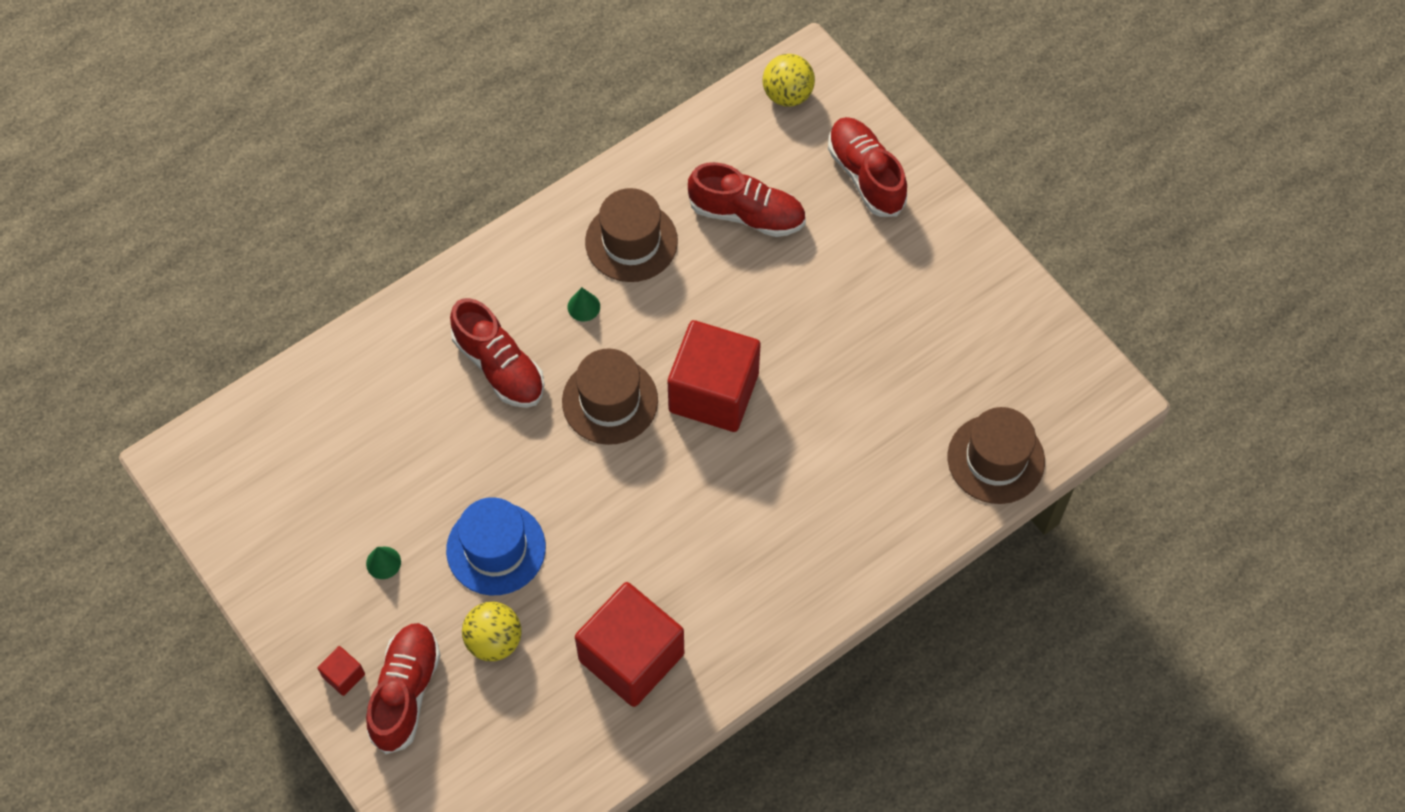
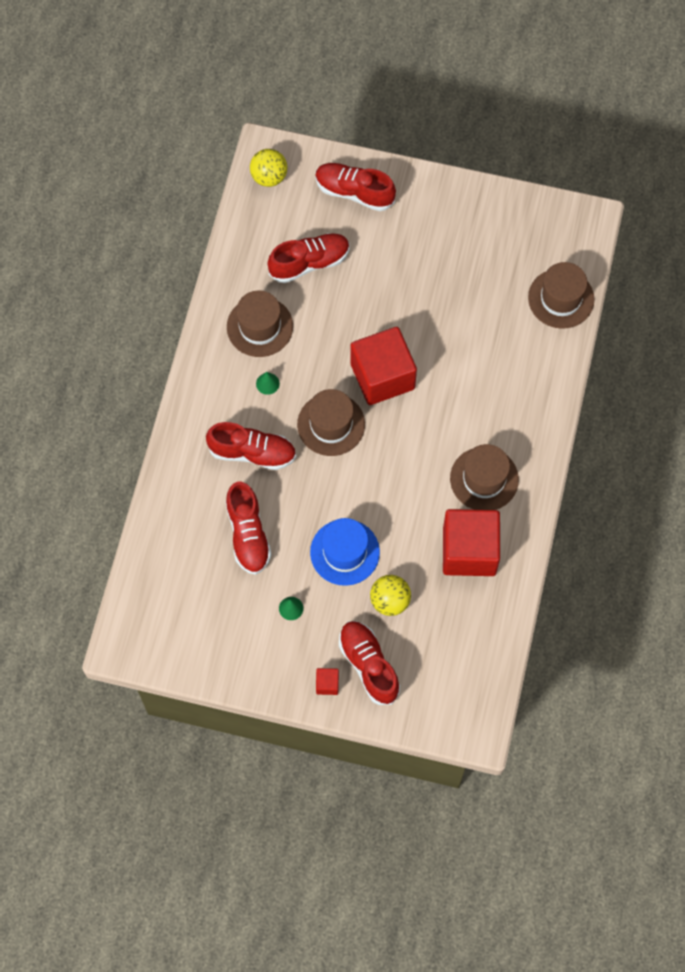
camera: 40 degrees left, 5 degrees up
none -> red shoe [225,482,271,575]
none -> brown hat [450,444,519,510]

